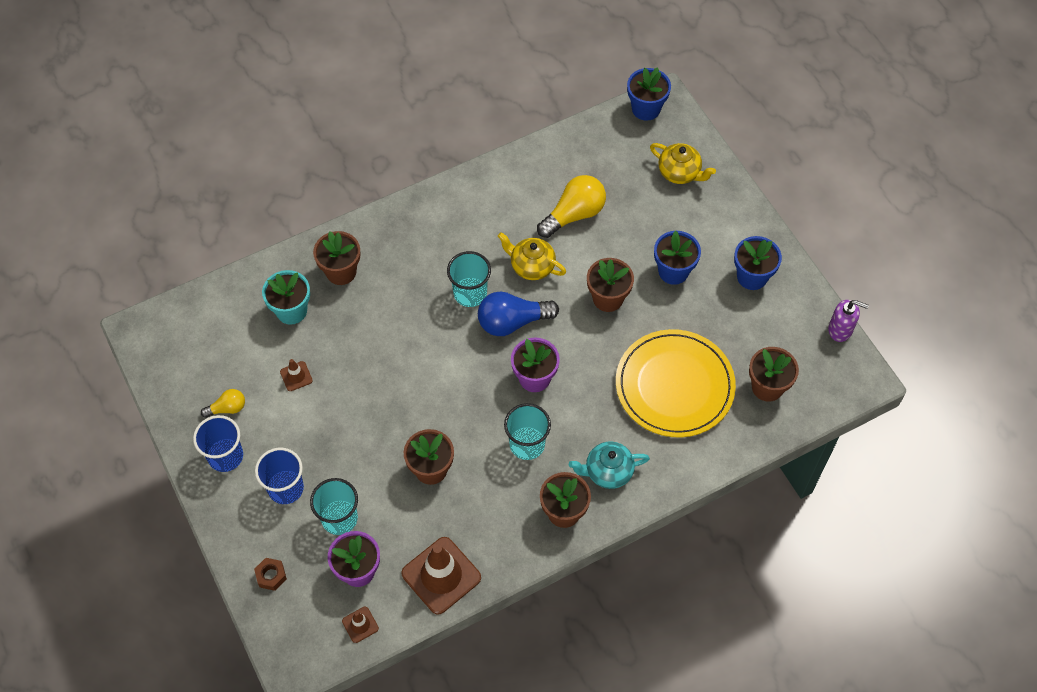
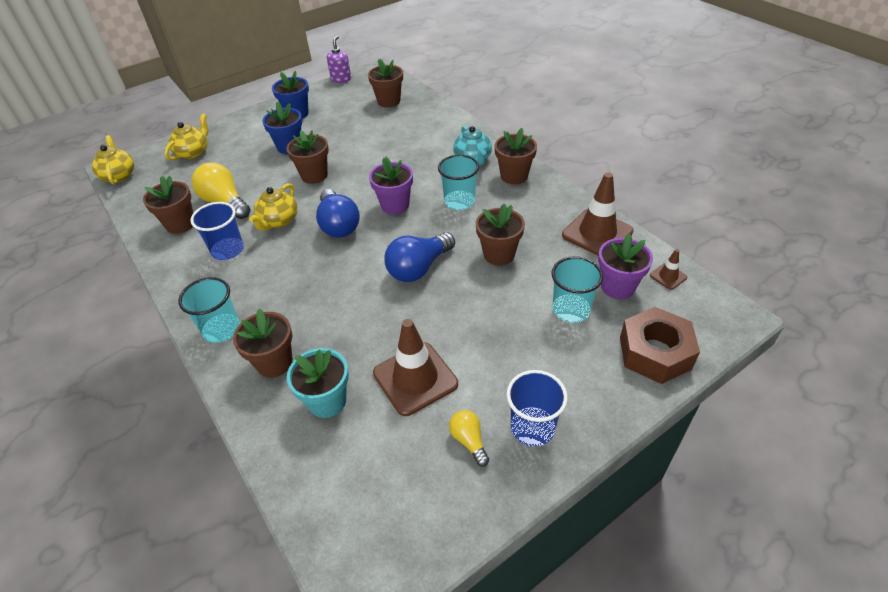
camera: 95 degrees left, 15 degrees down
brown nut [254,558,287,591] -> brown nut [620,307,700,384], size x2.16
blue cup [255,448,304,504] -> blue cup moved to [191,202,244,260]
brown traffic cone [280,359,313,391] -> brown traffic cone [373,319,458,416], size x2.14
turquoise cup [447,251,491,307] -> turquoise cup moved to [178,277,240,343]
yellow plate [616,329,736,438] -> none
blue flower pot [627,67,671,121] -> yellow teapot [92,135,134,185]
none -> brown flower pot [143,175,193,234]
none -> blue light bulb [384,232,455,282]

